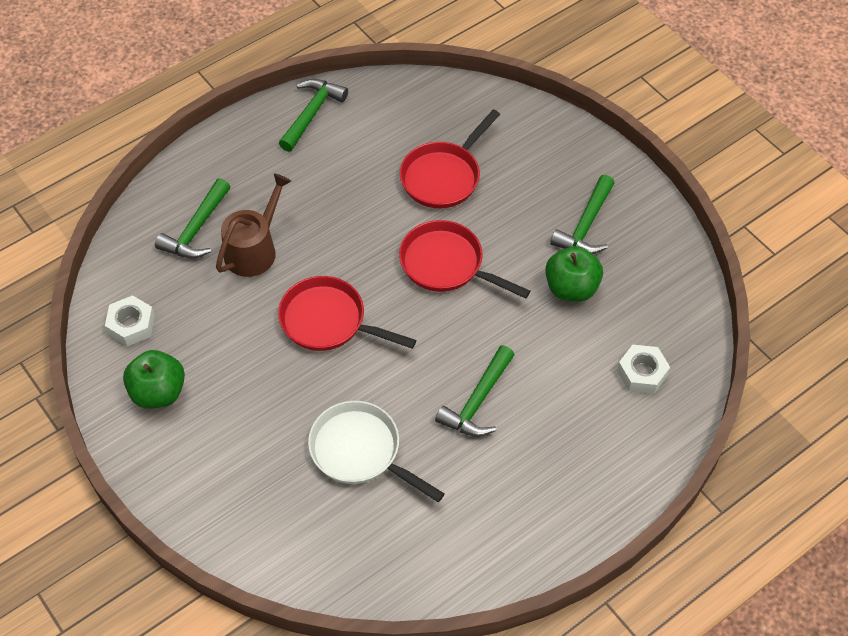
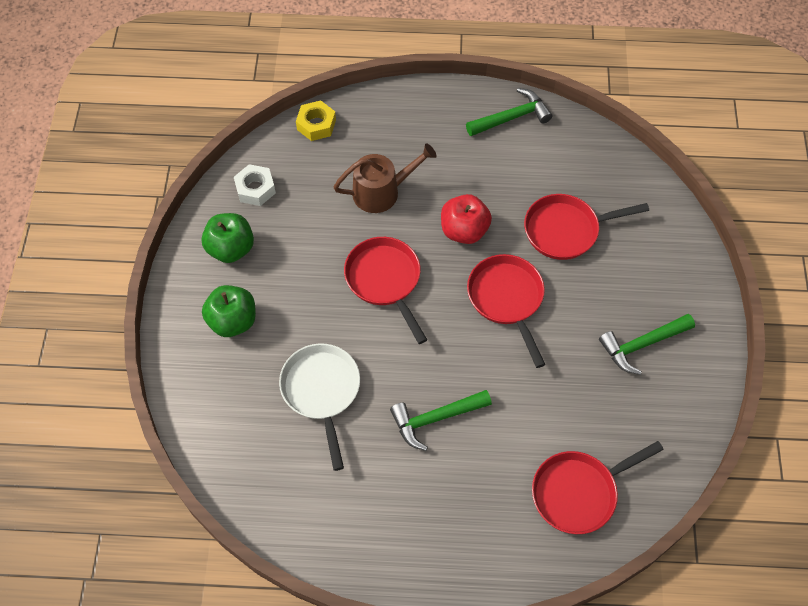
camera: 40 degrees right, 5 degrees up
green hammer [155,178,231,259] -> none
green apple [545,246,603,302] -> green apple moved to [202,285,256,337]
white nut [617,345,670,394] -> red pan [532,441,664,534]
none -> yellow nut [296,100,336,141]
none -> red apple [441,194,492,244]

